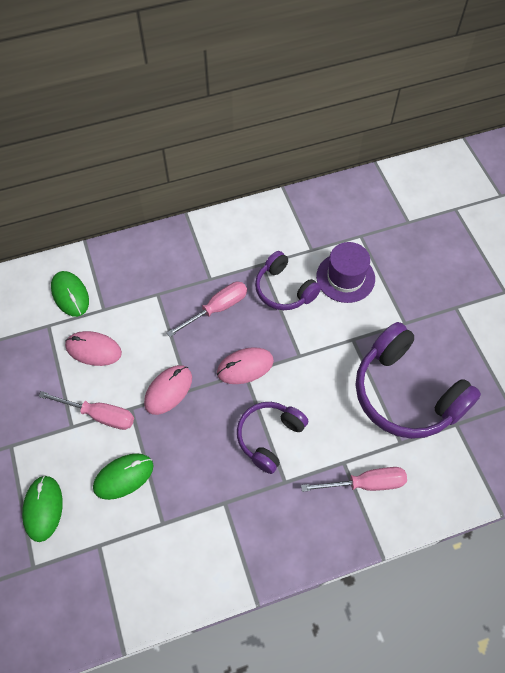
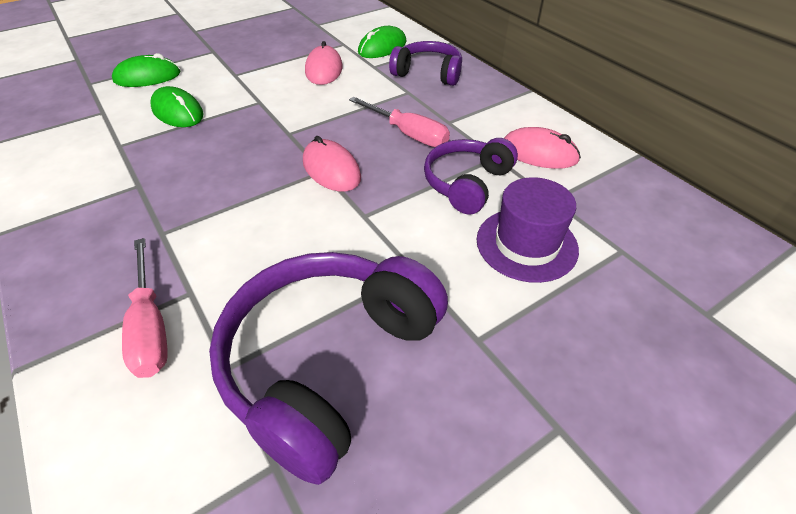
camera: 75 degrees right, 15 degrees down
pink screwdriver [38,391,134,430] -> none
pink mouse [144,365,192,415] -> pink mouse moved to [504,127,581,169]
purple headphones [237,402,308,474] -> purple headphones moved to [389,41,462,86]

